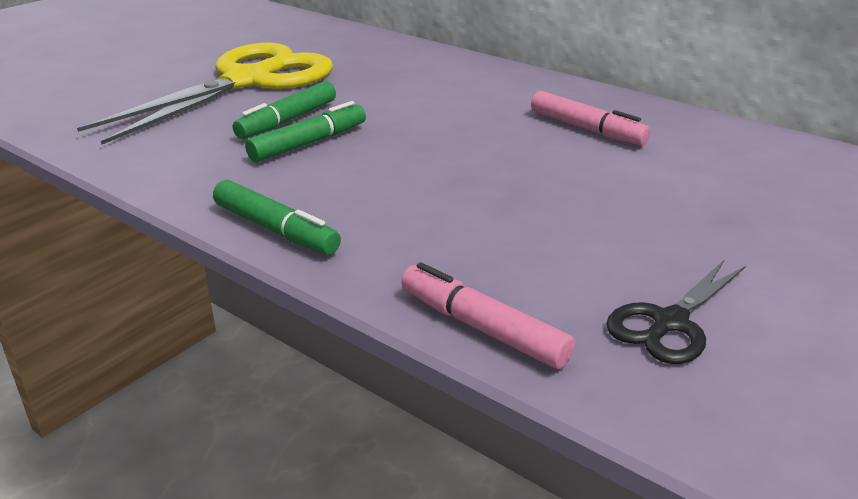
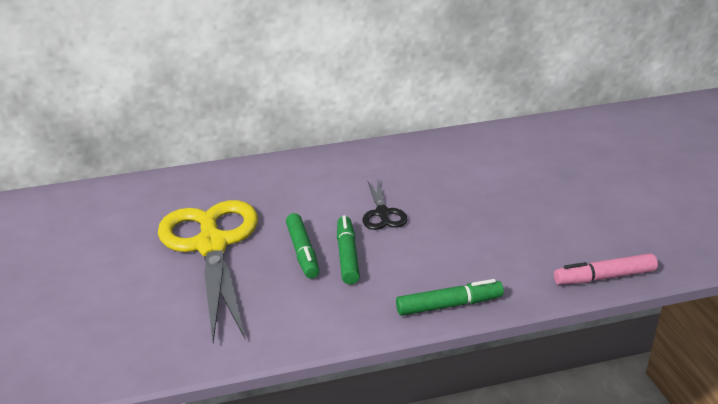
camera: 50 degrees left, 0 degrees up
pink marker [531,91,651,145] -> none
black scissors [606,259,746,364] -> black scissors moved to [363,180,408,230]

